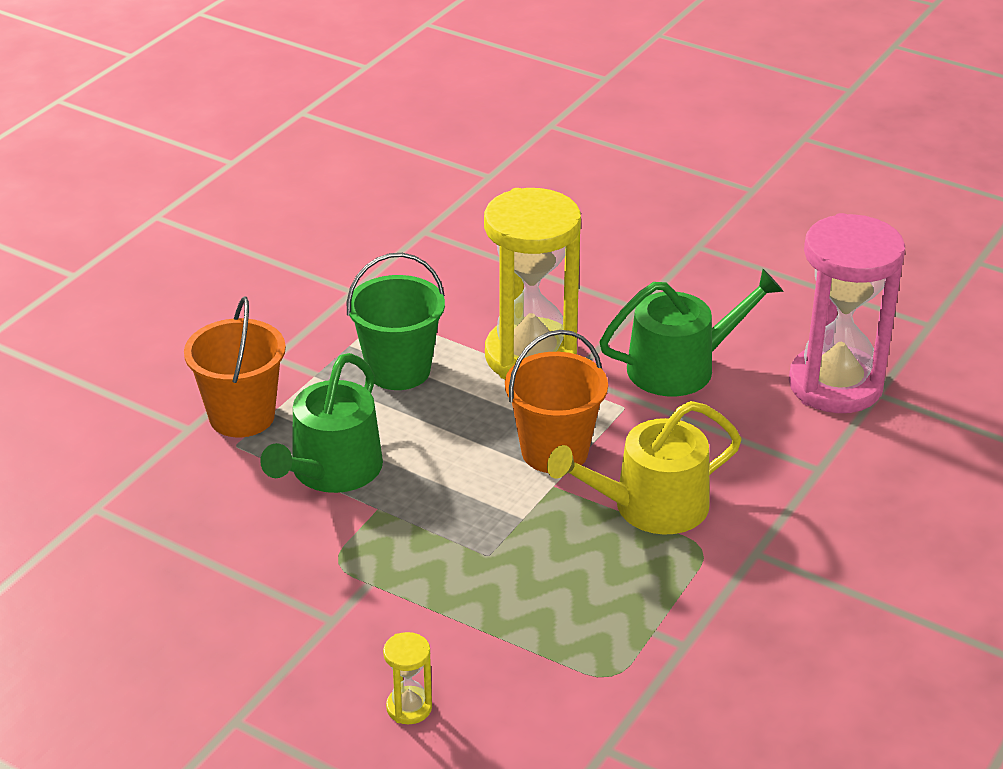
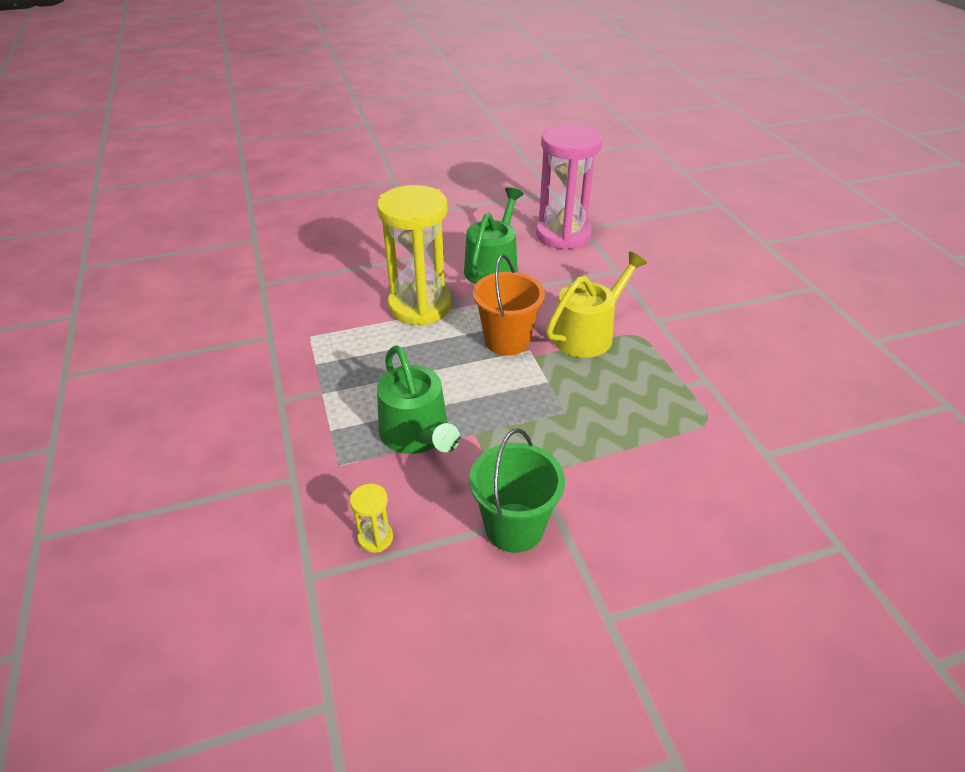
camera: 50 degrees left, 5 degrees up
orange bucket [184,296,286,437] -> none
green bucket [347,253,445,390] -> green bucket moved to [469,428,565,553]
yellow hourglass [383,632,432,725] -> yellow hourglass moved to [350,484,393,553]
yellow watering can [547,401,742,535] -> yellow watering can turned 150 degrees counterclockwise [546,251,647,358]

